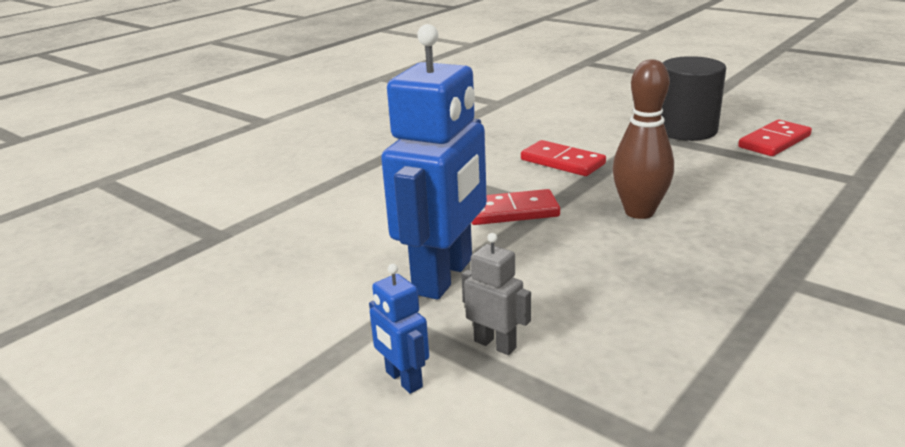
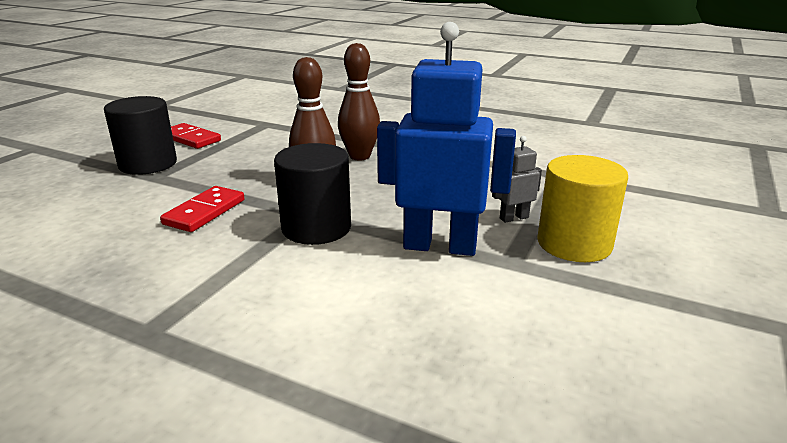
camera: 105 degrees left, 0 degrees up
blue robot [369,264,429,394] -> yellow cylinder [537,155,628,262]
grey robot [461,233,531,355] -> grey robot turned 45 degrees clockwise [492,136,542,223]
red domino [471,189,560,225] -> black cylinder [274,143,351,245]
none -> brown bowling pin [338,43,380,160]

